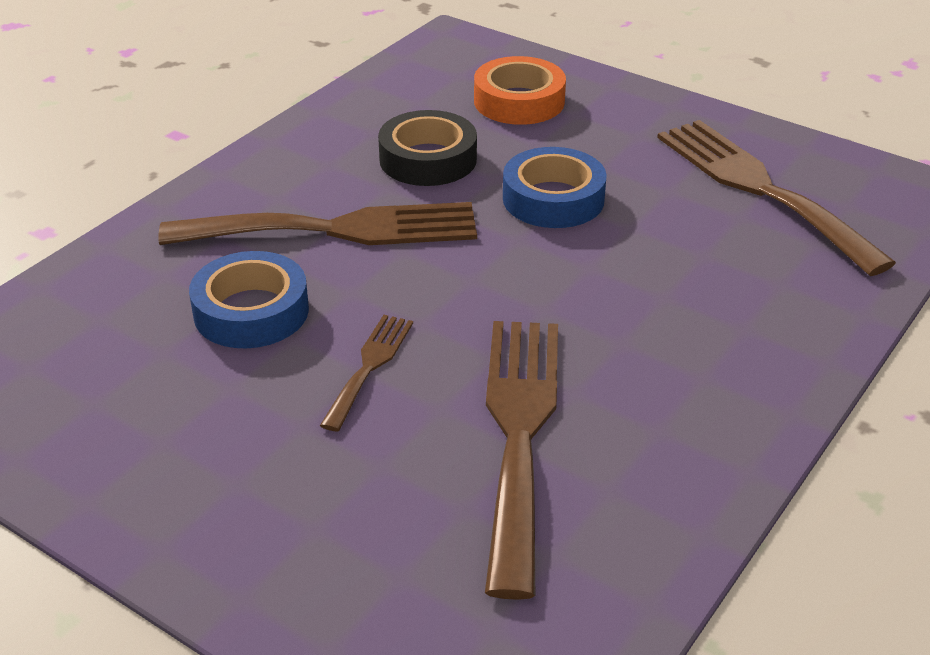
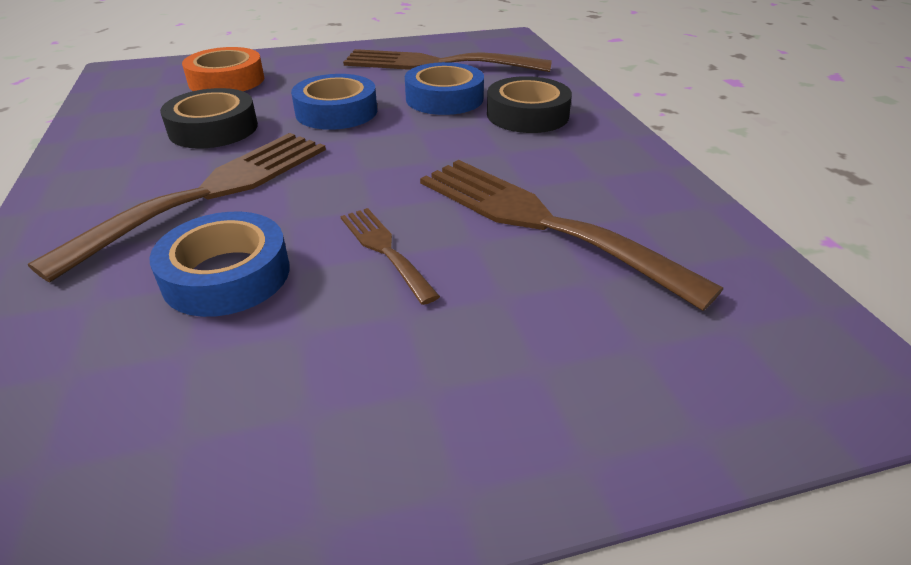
camera: 50 degrees left, 0 degrees up
none -> blue tape [405,62,484,115]
none -> black tape [487,76,572,133]

